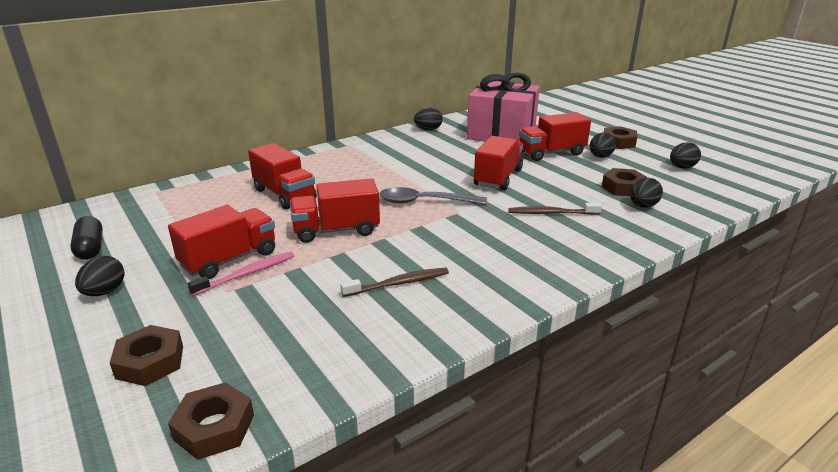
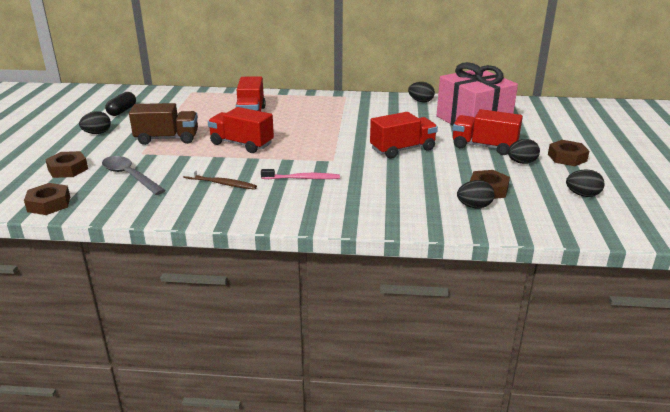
camera: 40 degrees right, 0 degrees up
red truck [168,205,275,279] -> brown truck [129,103,198,145]
pink toothbrush [188,252,294,296] -> pink toothbrush moved to [261,169,340,179]
grey spoon [379,187,487,205] -> grey spoon moved to [102,156,165,195]
brown toothbrush [508,203,602,215] -> none

